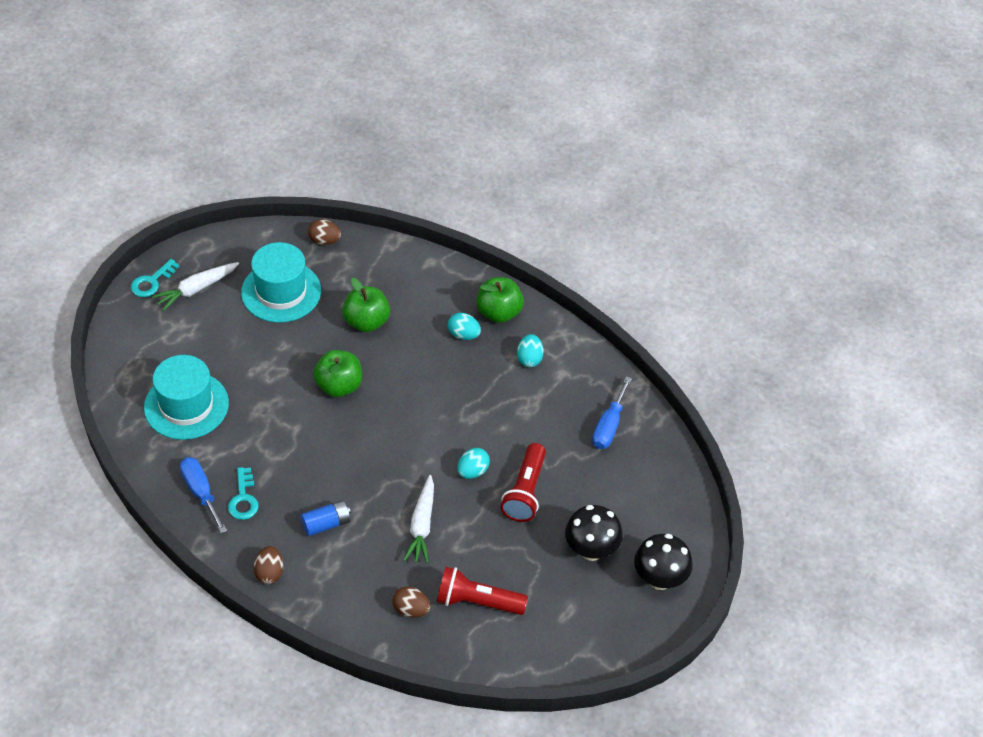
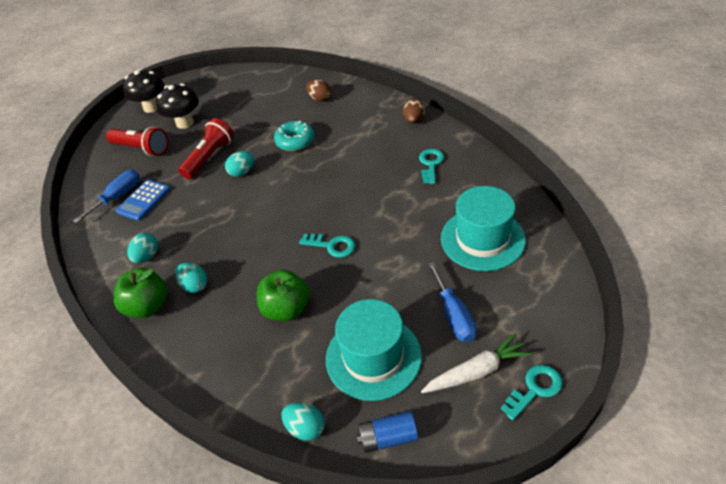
camera: 160 degrees left, 5 degrees down
blue screwdriver [180,457,227,533] -> blue screwdriver moved to [428,262,477,342]
blue battery [301,500,351,536] -> blue battery moved to [357,411,418,453]
brown egg [308,219,341,245] -> turquoise egg [281,402,325,441]
green apple [313,350,362,397] -> turquoise key [299,234,355,258]
white carrot [404,475,434,563] -> turquoise donut [274,121,314,151]
red flashlight [437,566,528,615] -> red flashlight moved to [106,127,168,156]
none -> blue calculator [116,180,170,221]

